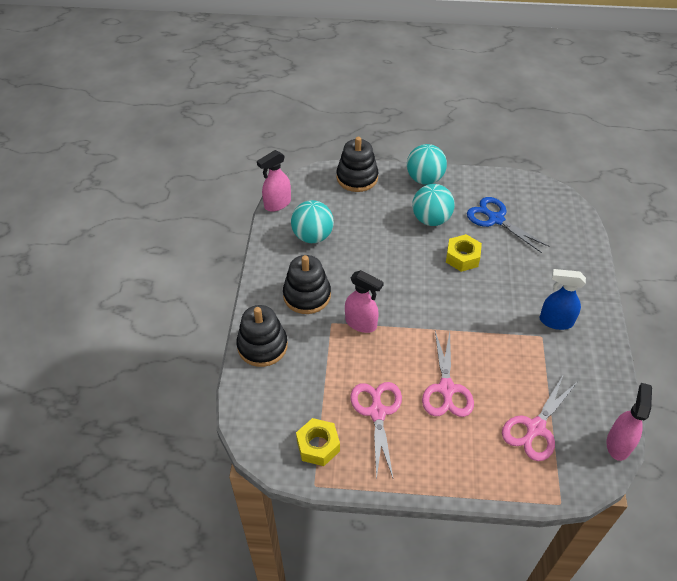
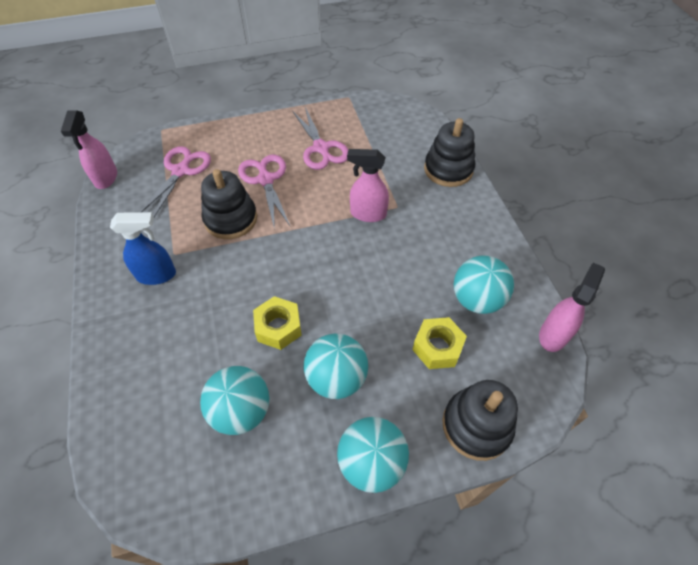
camera: 160 degrees right, 5 degrees up
black stacking toy [283,255,331,314] -> black stacking toy moved to [201,169,257,239]
yellow nut [296,418,340,466] -> yellow nut moved to [412,317,467,369]
blue scissors [467,197,550,253] -> turquoise ball [200,366,269,435]

